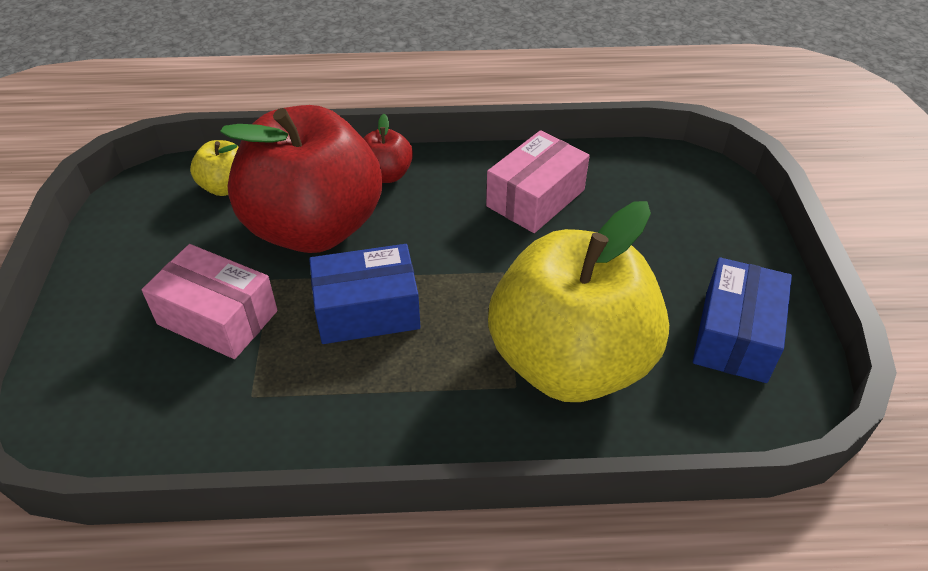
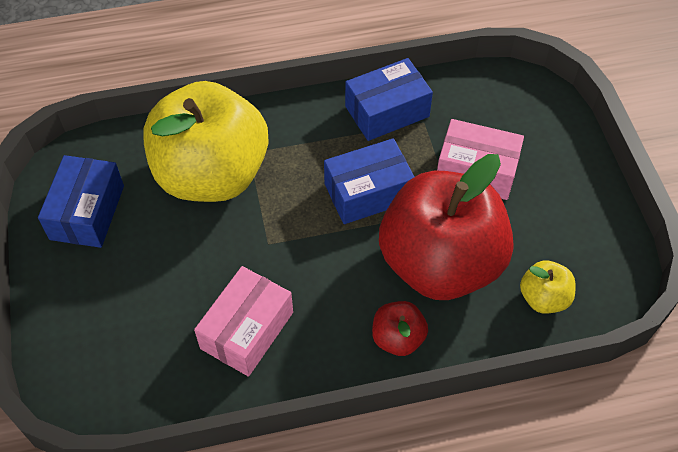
camera: 170 degrees right, 10 degrees up
none -> blue box [345,58,433,141]

